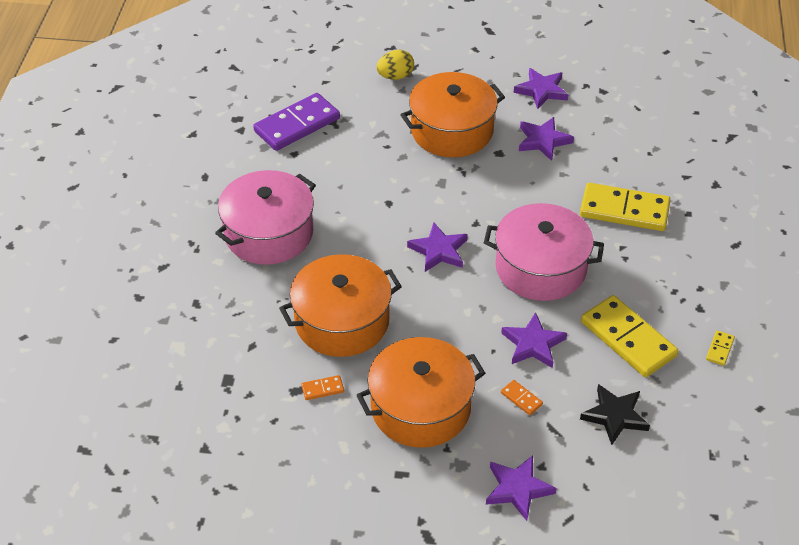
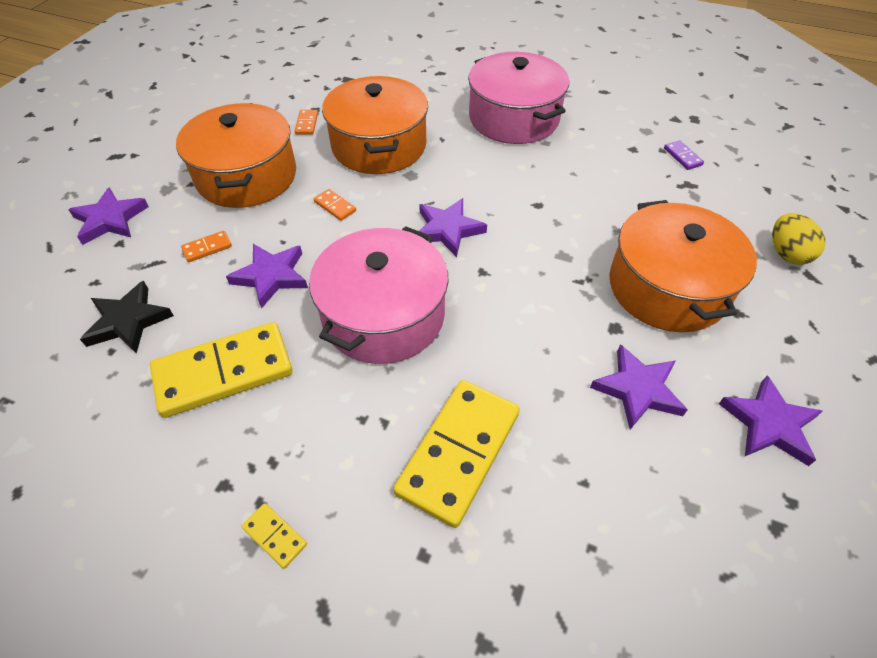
camera: 105 degrees right, 5 degrees up
purple domino [253,93,340,151] -> purple domino [664,140,704,170], size x0.42
yellow domino [706,330,735,366] -> yellow domino moved to [241,503,307,569]
none -> orange domino [314,189,356,221]

